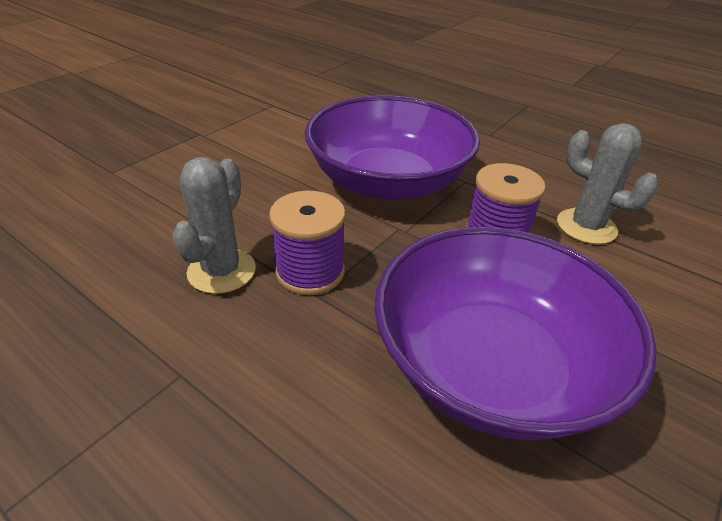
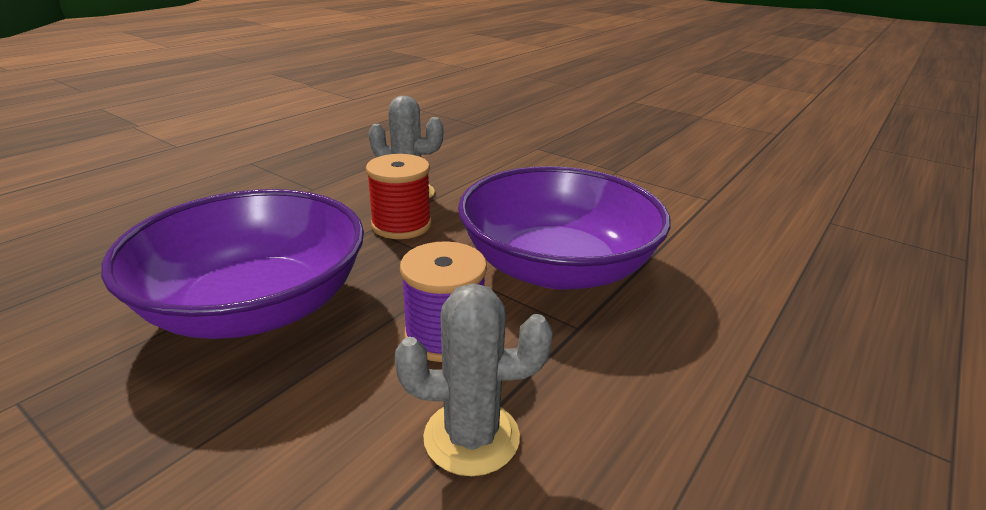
camera: 90 degrees right, 10 degrees down
purple spool [269,191,346,295] -> red spool [366,154,432,239]
grey cactus [557,123,659,244] -> grey cactus turned 45 degrees clockwise [395,283,552,476]

